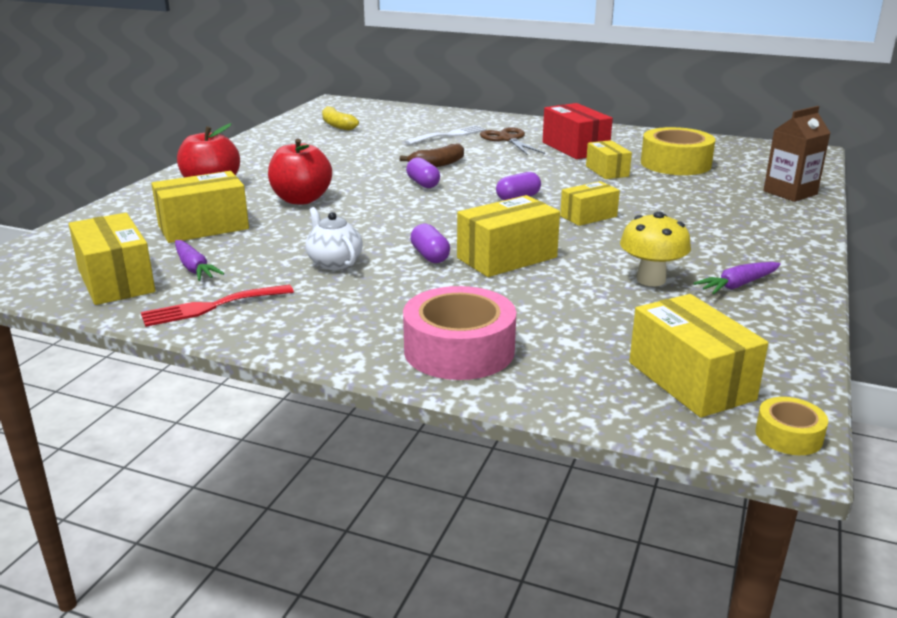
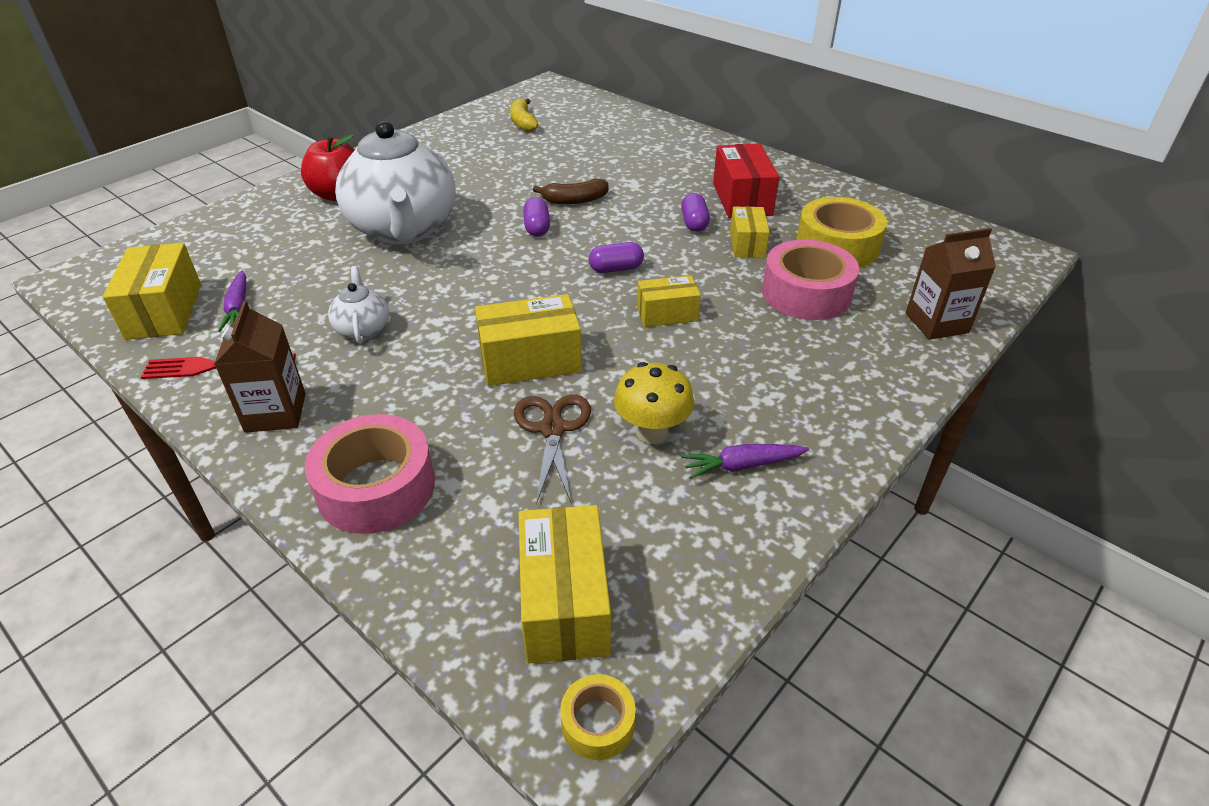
camera: 20 degrees right, 15 degrees up
yellow box [151,171,249,243] -> none
red apple [268,139,332,205] -> white teapot [335,121,456,244]
white fork [404,125,487,145] -> none
purple capsule [410,224,450,263] -> purple capsule moved to [681,193,710,232]
brown scissors [480,127,545,155] -> brown scissors moved to [514,395,591,504]
none -> brown carton [214,301,306,433]
none -> pink tape [762,240,859,320]

